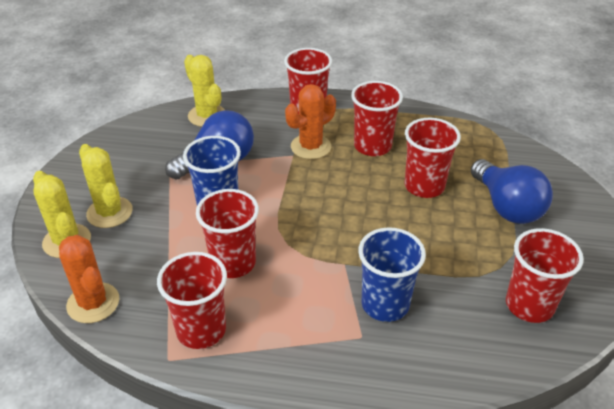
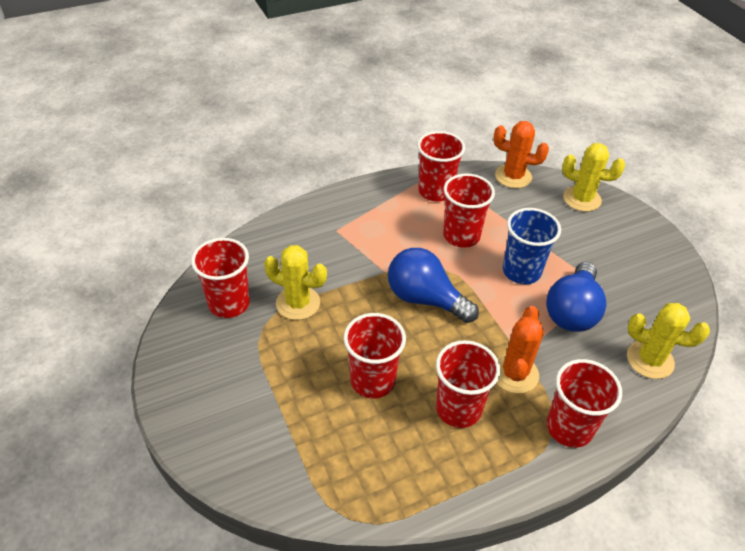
camera: 145 degrees right, 5 degrees up
yellow cactus [79,144,133,228] -> yellow cactus moved to [264,245,327,320]
blue cup [358,227,426,322] -> none
blue light bulb [471,159,553,224] -> blue light bulb moved to [388,248,479,323]

